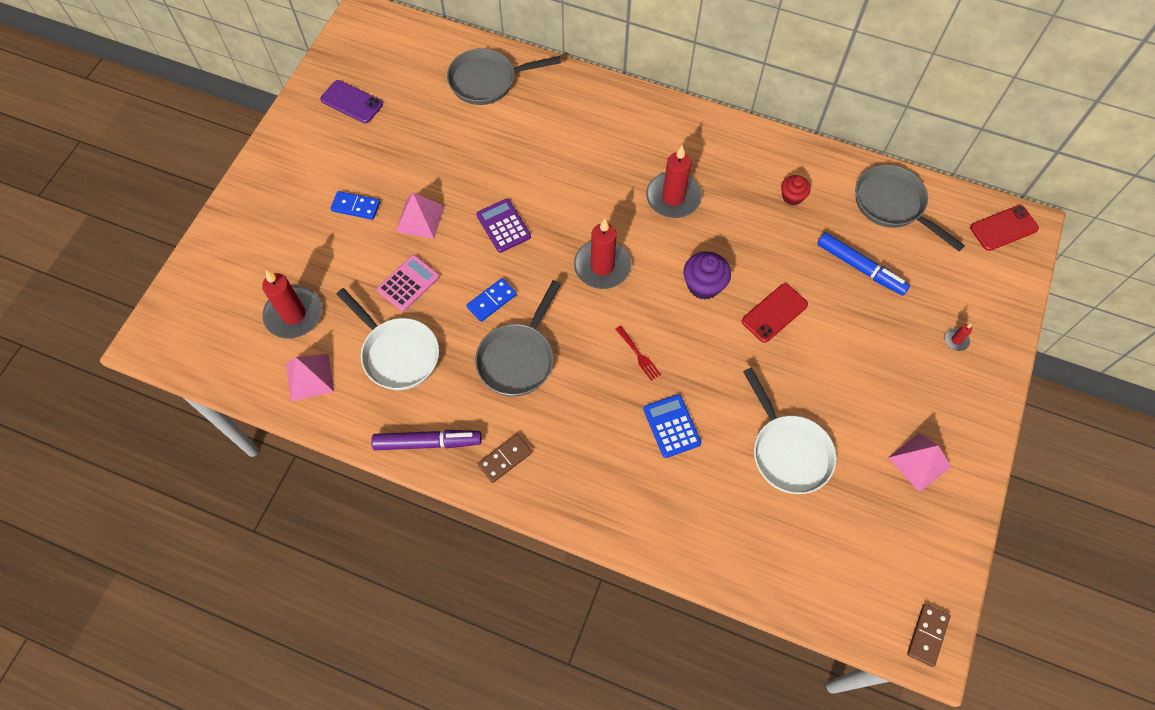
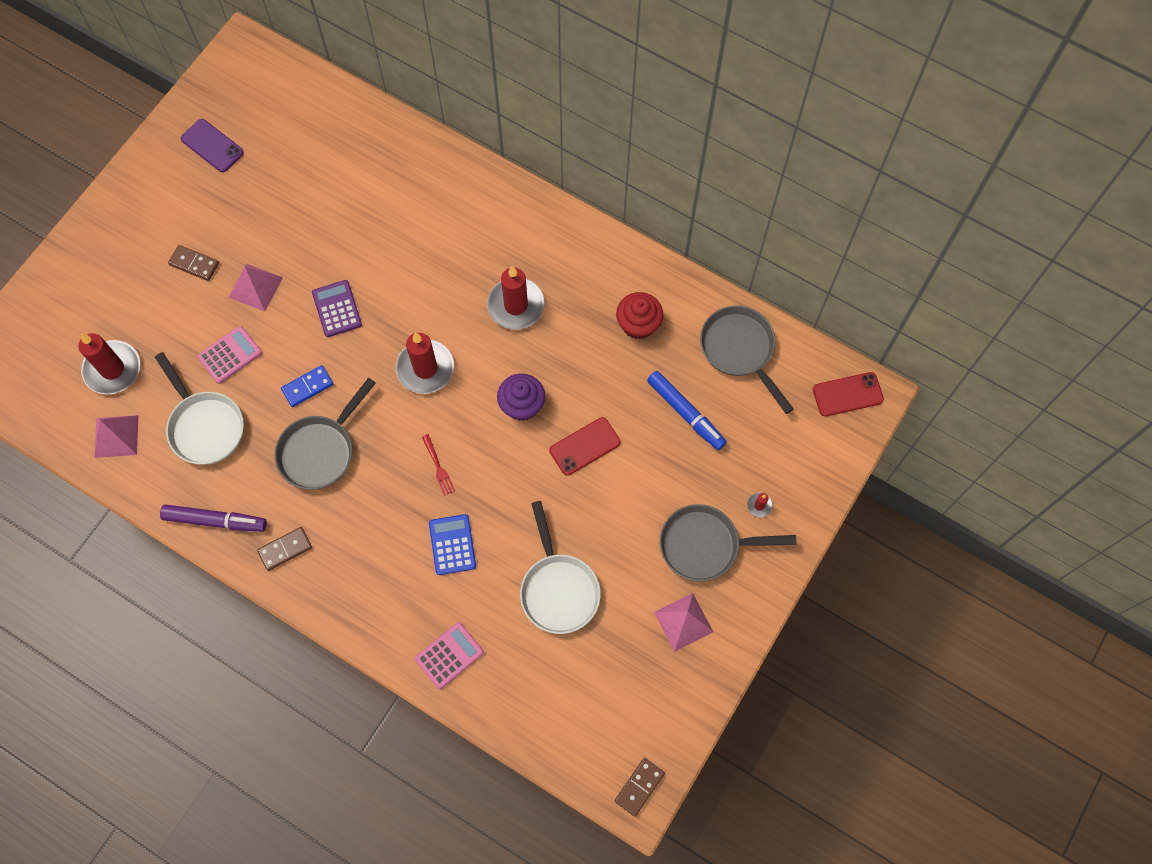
camera: 10 degrees right, 5 degrees up
blue domino [331,191,380,220] -> brown domino [168,245,219,281]
grey pan [447,48,561,105] -> grey pan moved to [660,504,796,582]
red cupcake [781,175,811,206] -> red cupcake [616,292,663,339], size x1.54
none -> pink calculator [415,622,484,689]

